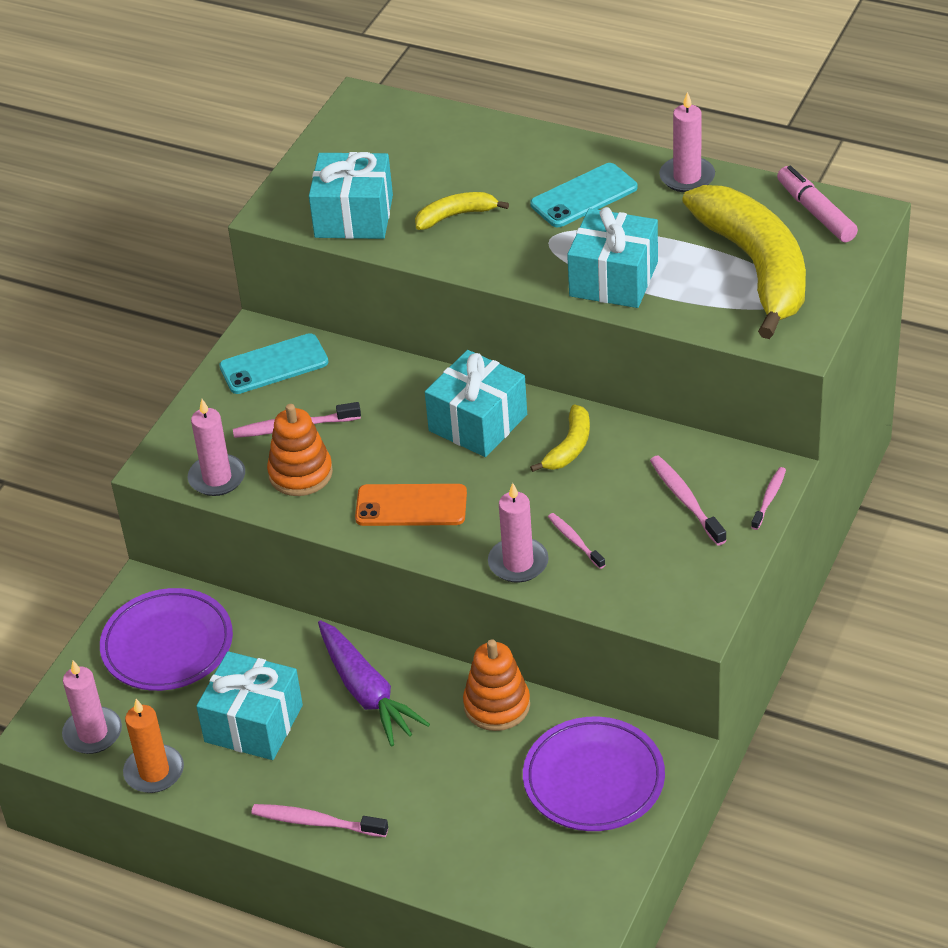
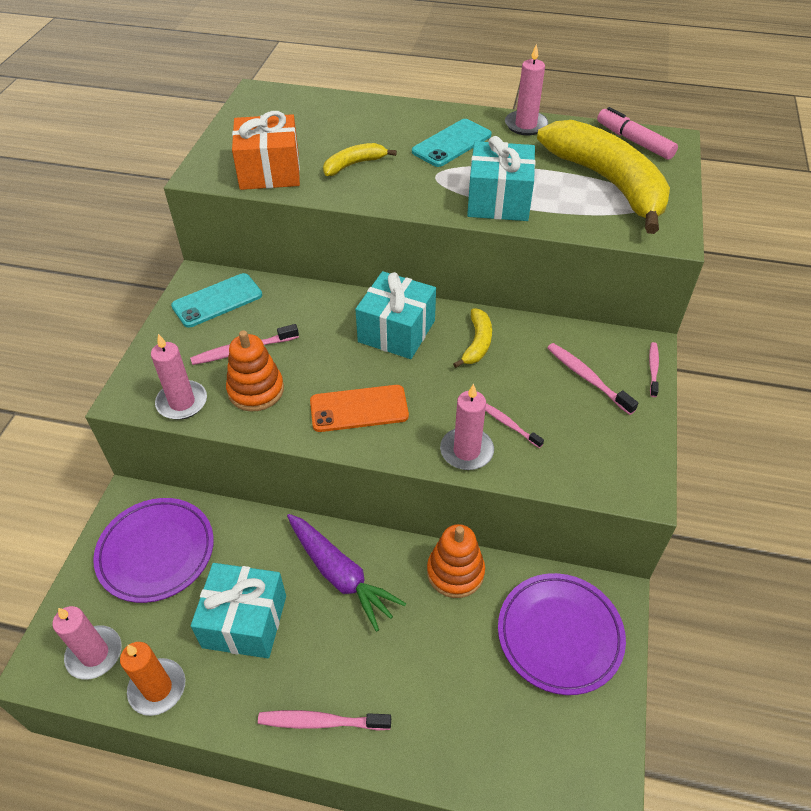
camera: 15 degrees left, 5 degrees up
turquoise gift [309,152,393,239] -> orange gift [232,111,300,190]

